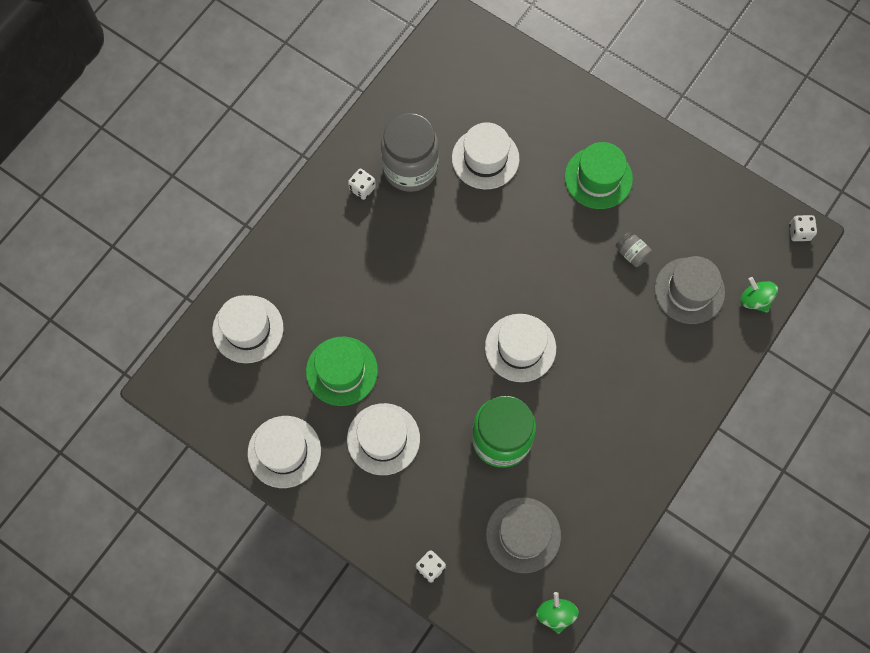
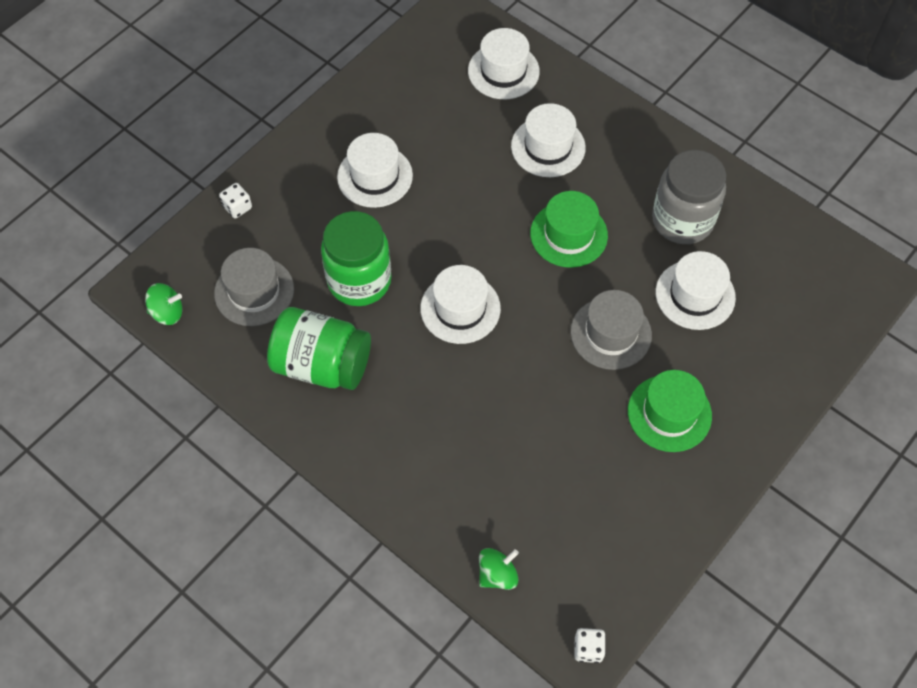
camera: 95 degrees right, 10 degrees down
white hat [248,416,321,488] -> white hat moved to [511,103,586,177]
green hat [306,337,378,406] -> green hat moved to [530,191,608,268]
white dice [348,168,376,200] -> none
grey jar [616,231,652,267] -> none
grey hat [655,256,725,324] -> grey hat moved to [571,290,652,370]
none -> green jar [267,307,371,390]

